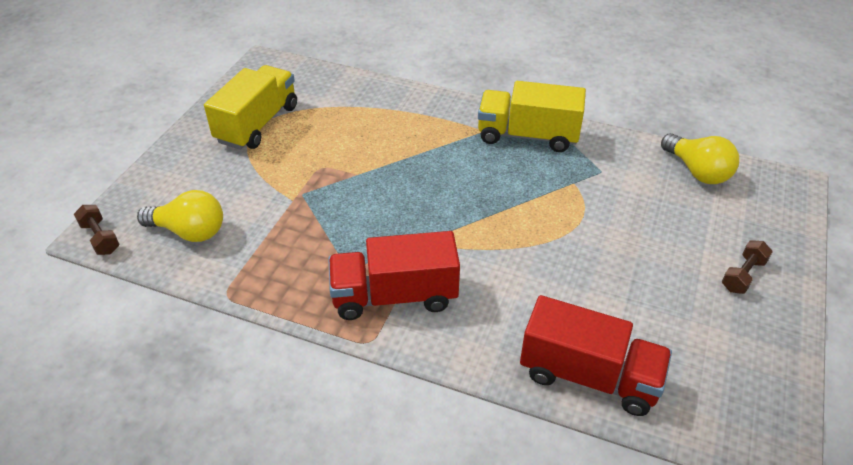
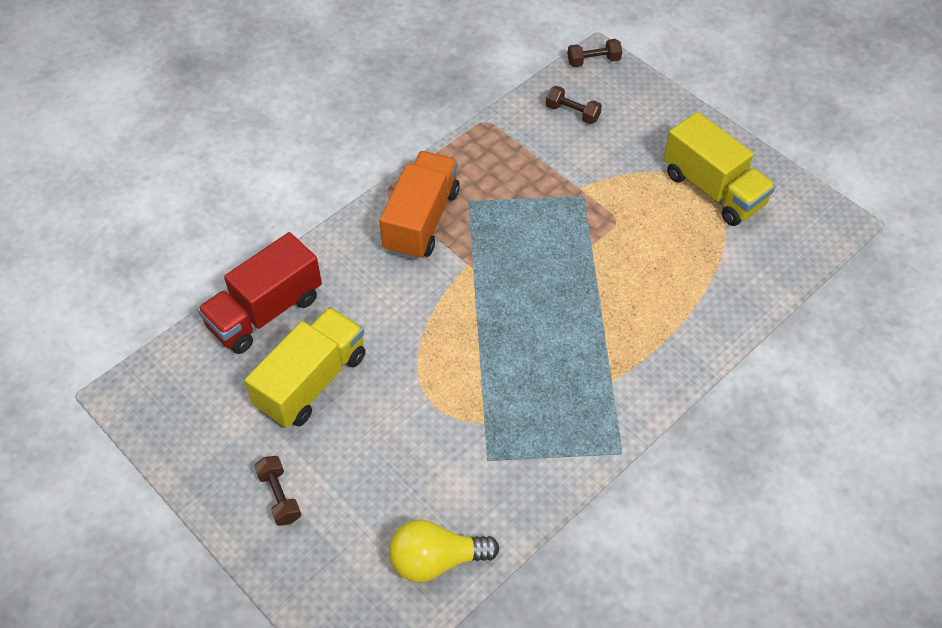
camera: 115 degrees right, 10 degrees up
yellow light bulb [137,190,223,242] -> brown dumbbell [546,86,602,124]
red truck [328,231,460,320] -> orange truck [379,151,460,260]
yellow truck [478,81,586,152] -> yellow truck moved to [245,307,366,428]

